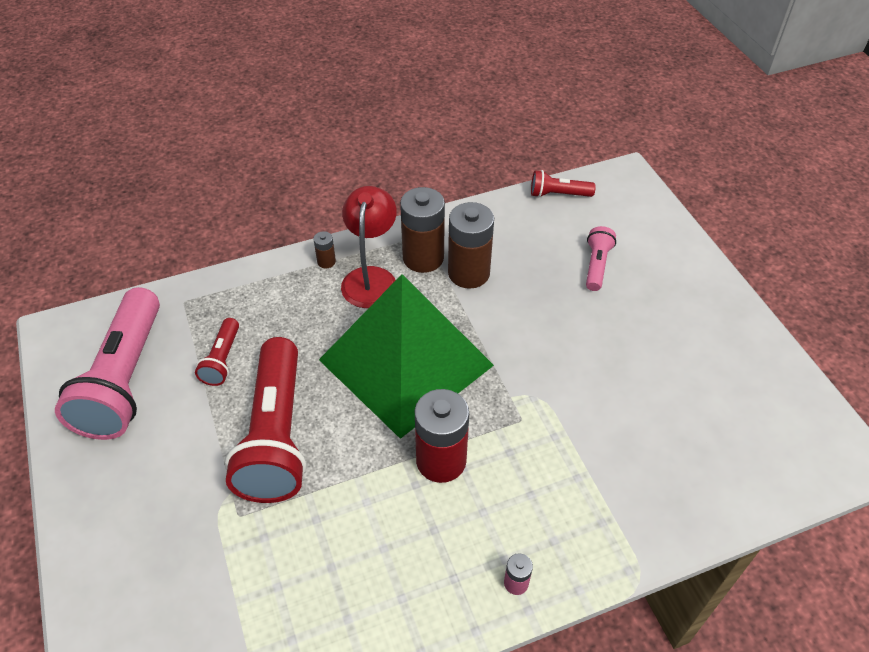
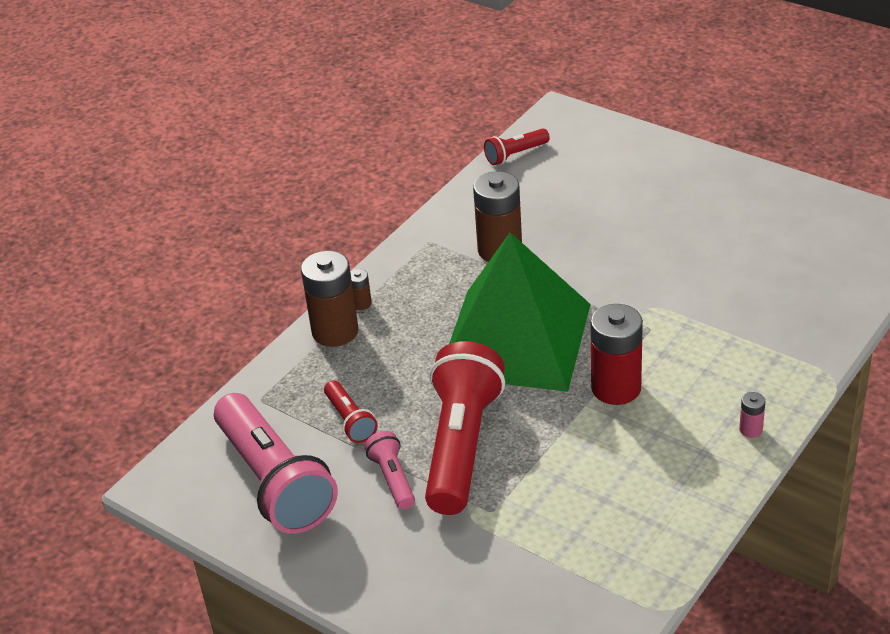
camera: 30 degrees left, 10 degrees down
red flashlight [225,337,306,503] -> red flashlight turned 135 degrees counterclockwise [425,341,505,515]
red lamp [341,186,397,308] -> none
brown battery [400,187,445,273] -> brown battery moved to [301,251,358,347]
pink flashlight [586,226,616,291] -> pink flashlight moved to [365,431,415,510]

